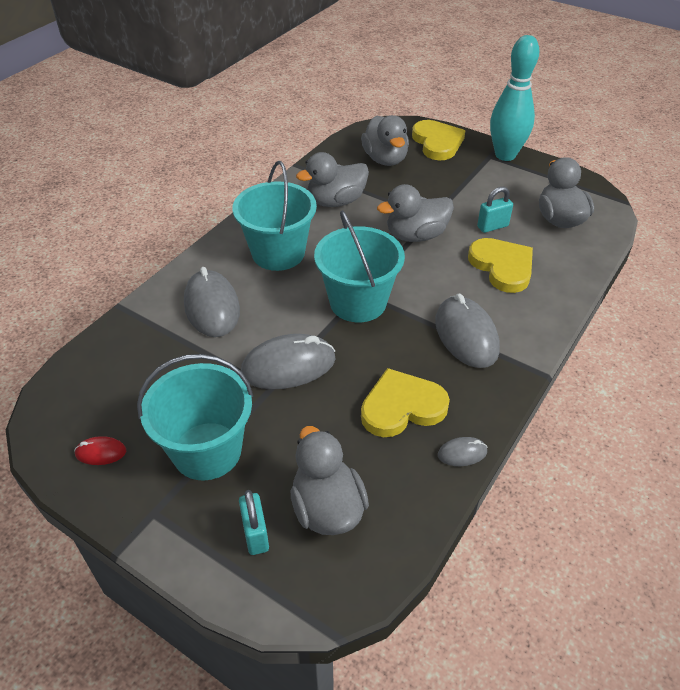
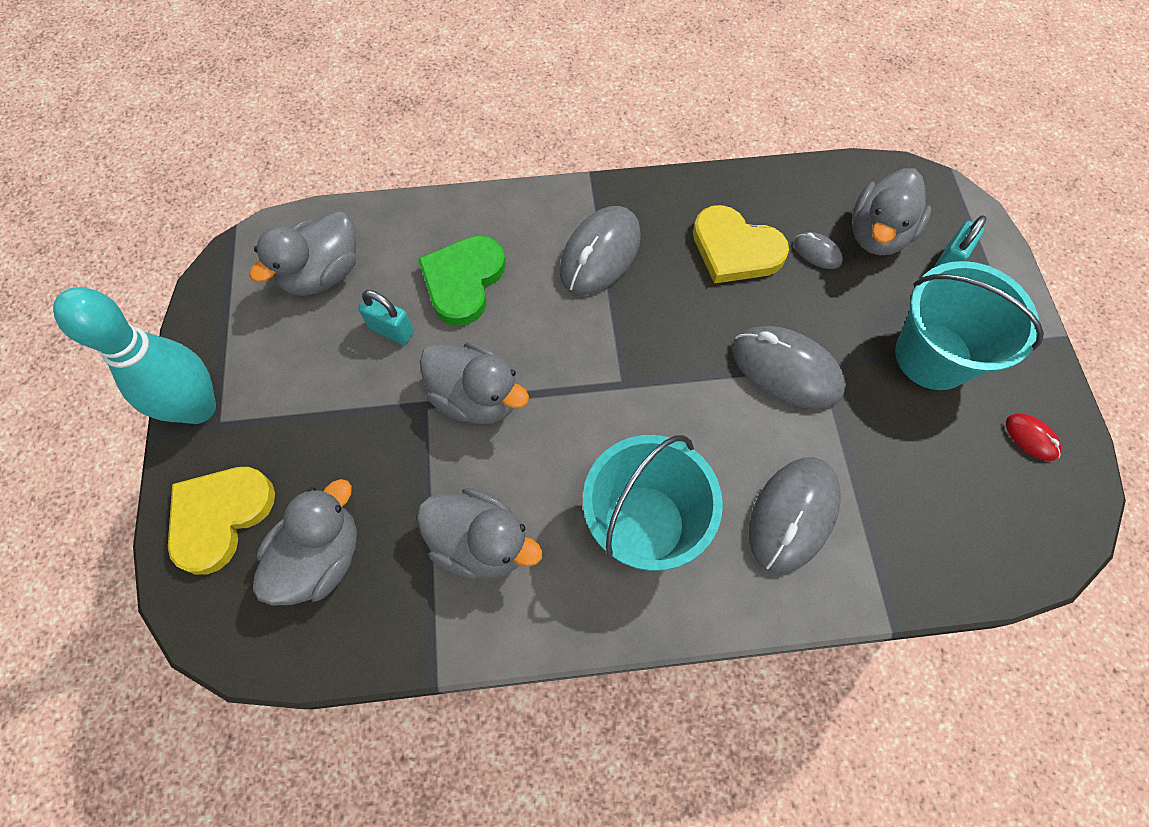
camera: 130 degrees left, 20 degrees up
turquoise bucket [314,210,405,322] -> none
grey mouse [438,437,488,466] -> grey mouse moved to [794,232,843,269]
yellow heart [468,238,533,293] -> green heart [418,235,506,326]

